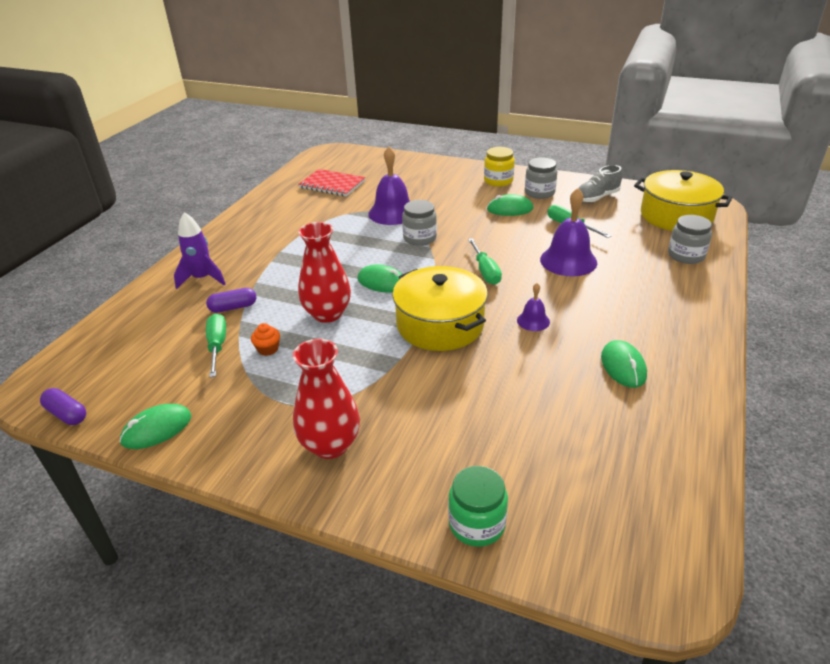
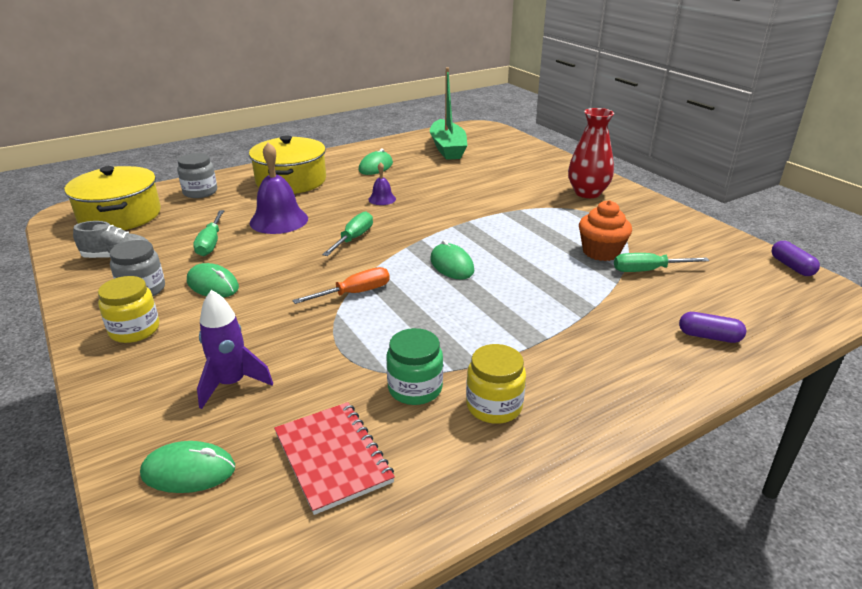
camera: 145 degrees left, 5 degrees down
green mouse [119,404,191,449] -> green mouse moved to [140,441,235,493]
purple rocket [174,212,225,289] -> purple rocket moved to [197,290,273,409]
purple capsule [206,288,256,313] -> purple capsule moved to [679,312,746,343]
green screwdriver [206,313,226,378] -> green screwdriver turned 60 degrees clockwise [614,253,710,272]
orange cupcake [251,323,280,356] -> orange cupcake [579,200,632,261], size x1.86
red vase [298,222,351,323] -> none
purple bell [368,147,410,225] -> none
yellow pot [392,266,488,351] -> yellow pot moved to [249,135,326,194]
grey jar [402,200,437,246] -> orange screwdriver [292,267,390,304]
green jar [448,466,508,547] -> green jar moved to [387,328,443,405]
none -> green boat [430,67,468,160]
none -> yellow jar [466,344,526,424]

